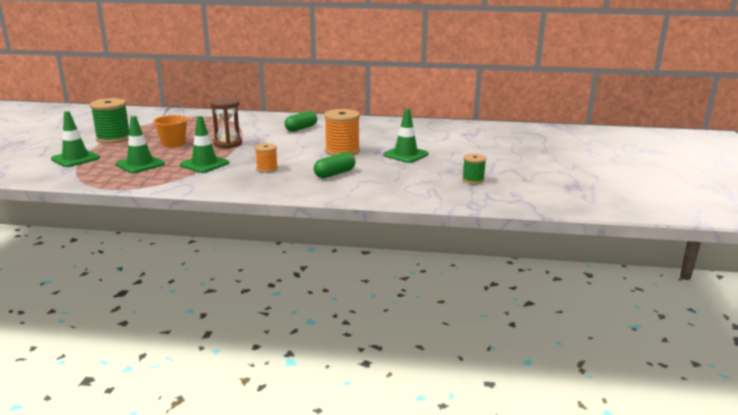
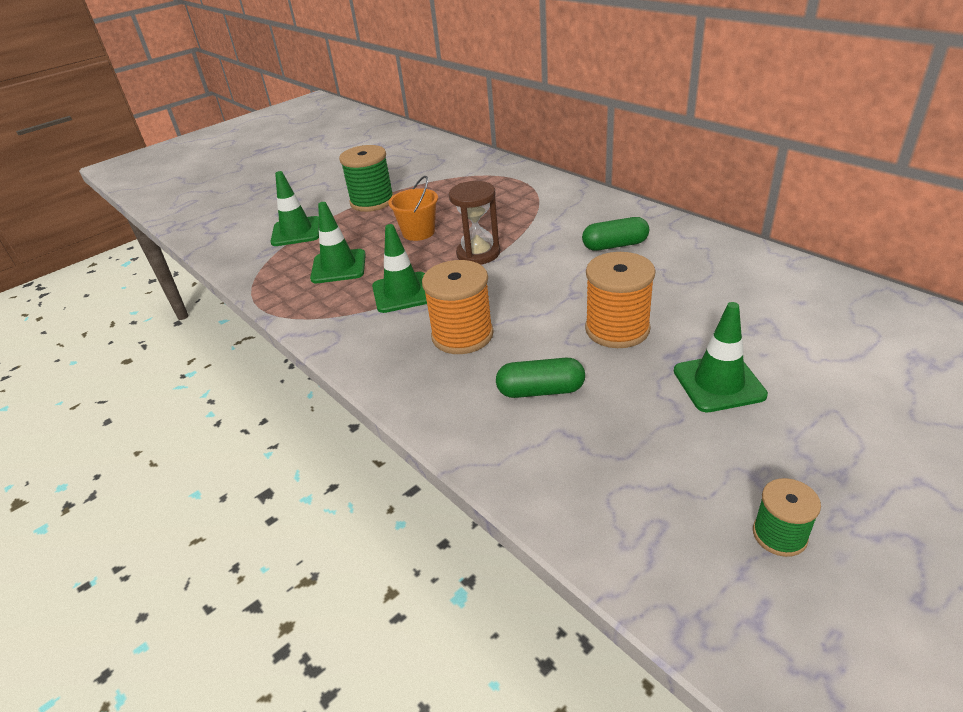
camera: 45 degrees right, 15 degrees up
orange spool [255,143,278,173] -> orange spool [422,260,494,354], size x1.77

